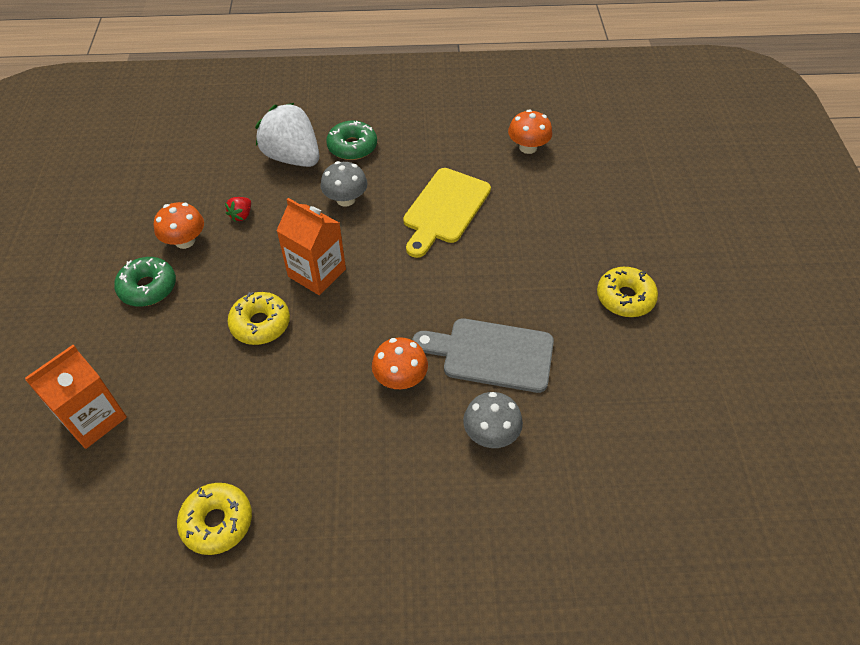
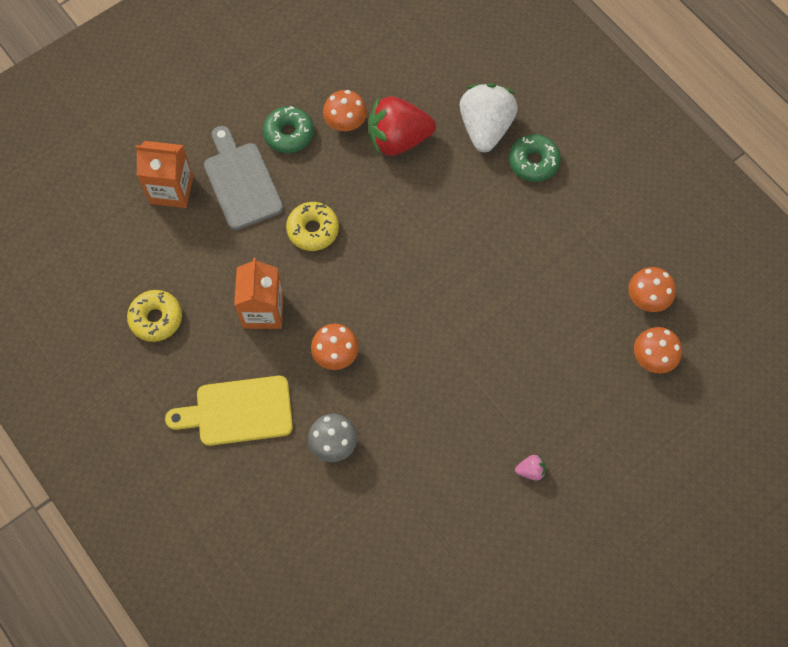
camera: 55 degrees right, 15 degrees up
red strawberry [225,197,251,222] -> red strawberry [369,96,436,156], size x2.50
orange carton [276,198,346,295] -> orange carton moved to [234,258,284,329]
grey mushroom [320,161,367,207] -> none
yellow cutting board [403,168,491,258] -> yellow cutting board moved to [165,376,293,446]
grey cutting board [413,318,554,393] -> grey cutting board moved to [204,126,283,230]
yellow donut [597,267,658,317] -> pink strawberry [515,455,546,481]
none -> orange mushroom [634,327,682,374]

